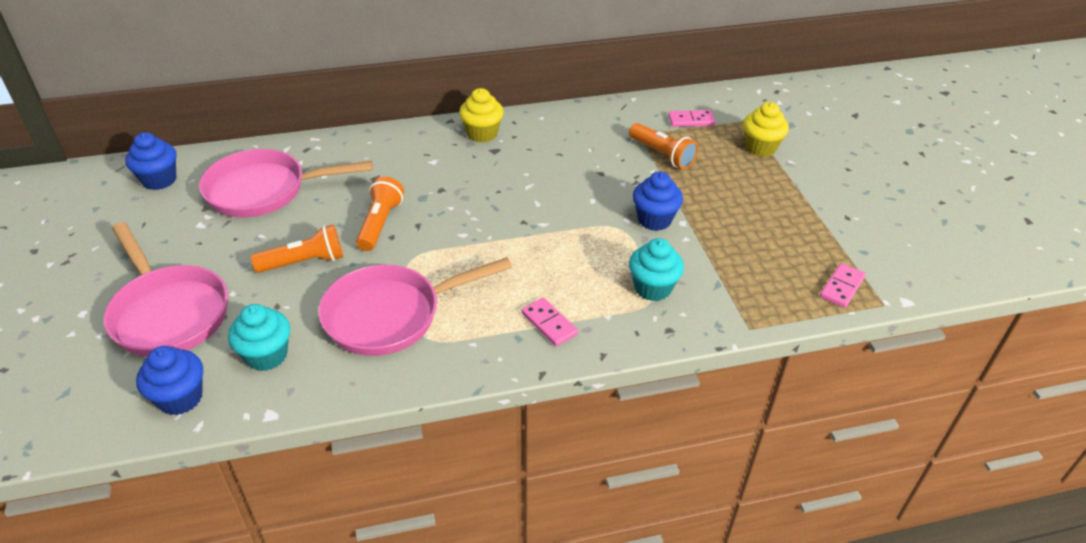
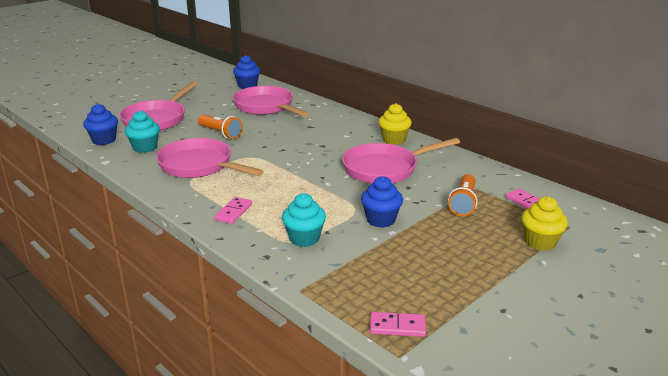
camera: 60 degrees right, 15 degrees down
orange flashlight [356,176,404,251] -> none
none -> pink pan [342,138,460,184]

